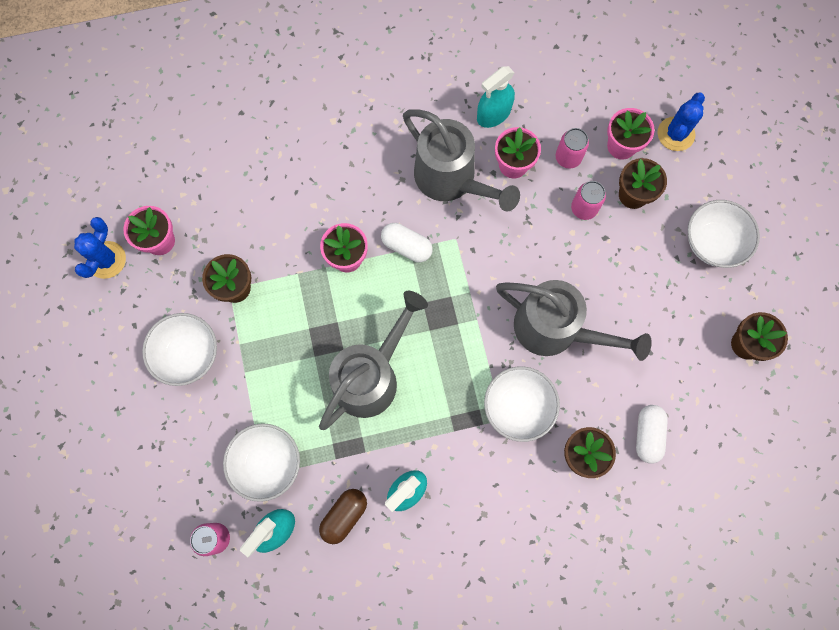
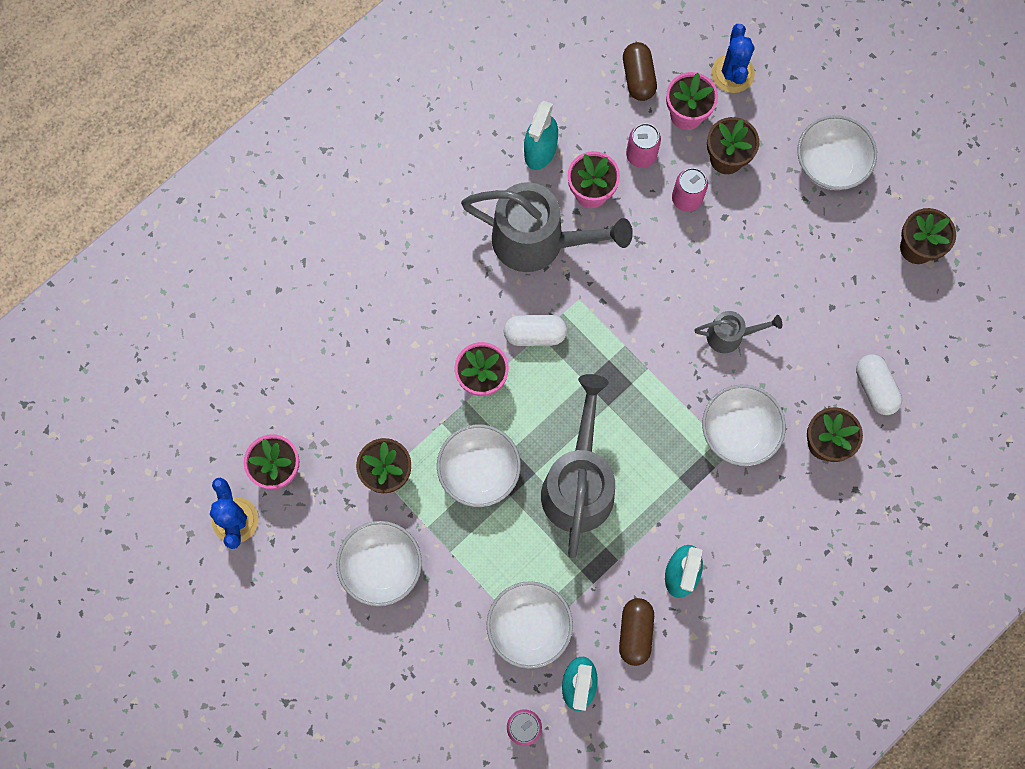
camera: 30 degrees left, 0 degrees up
grey watering can [496,280,652,361] -> grey watering can [694,311,782,353], size x0.49
none -> white bowl [437,424,521,507]
none -> brown capsule [623,42,657,101]

